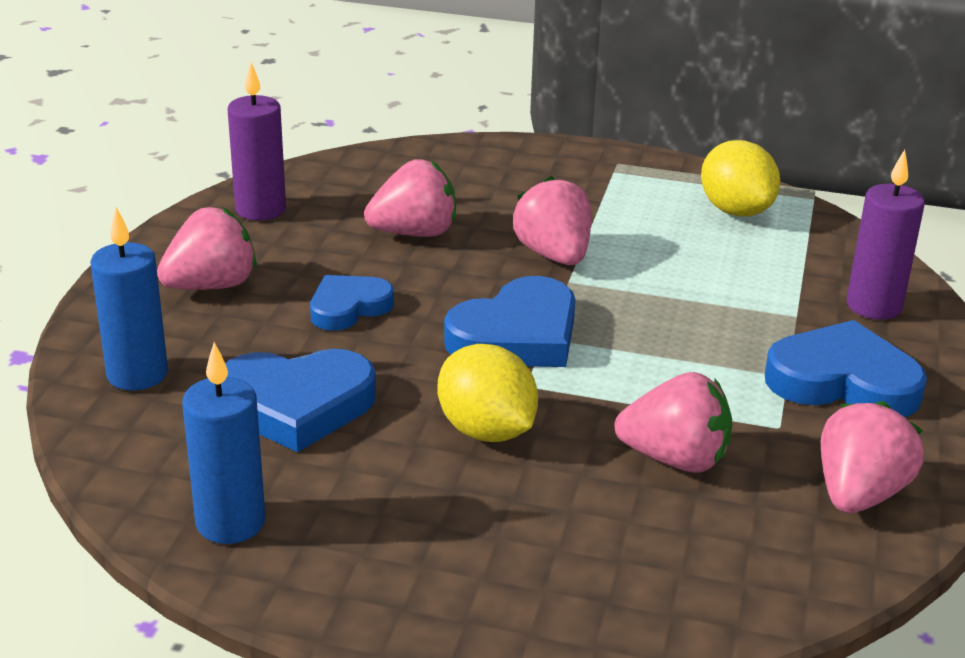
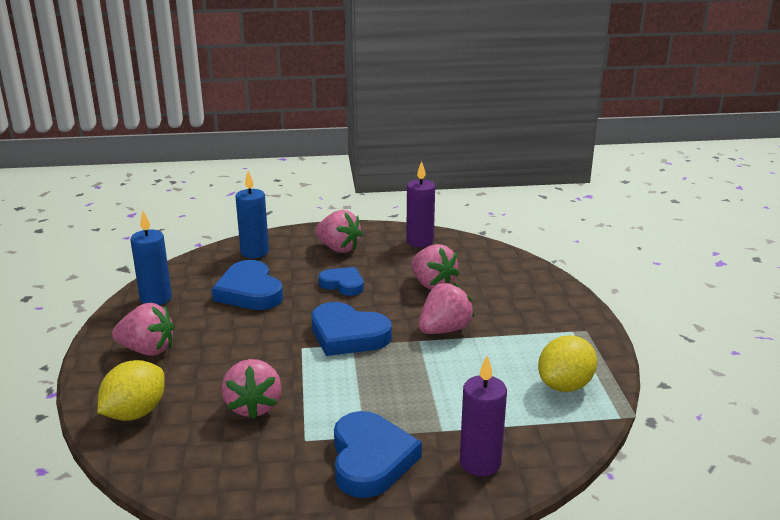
camera: 70 degrees right, 5 degrees down
yellow lemon [438,344,538,442] -> yellow lemon moved to [98,360,165,421]
pink strawberry [821,401,924,513] -> pink strawberry moved to [112,303,175,356]

